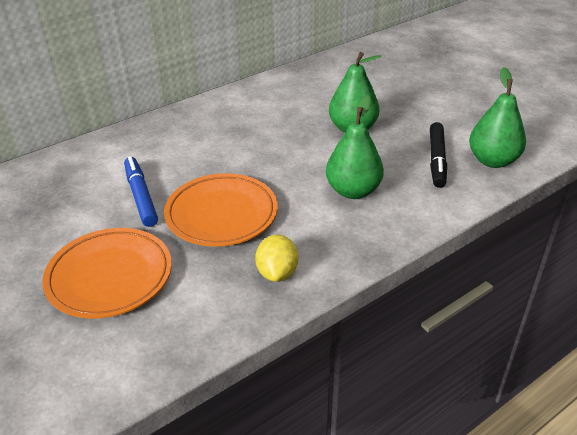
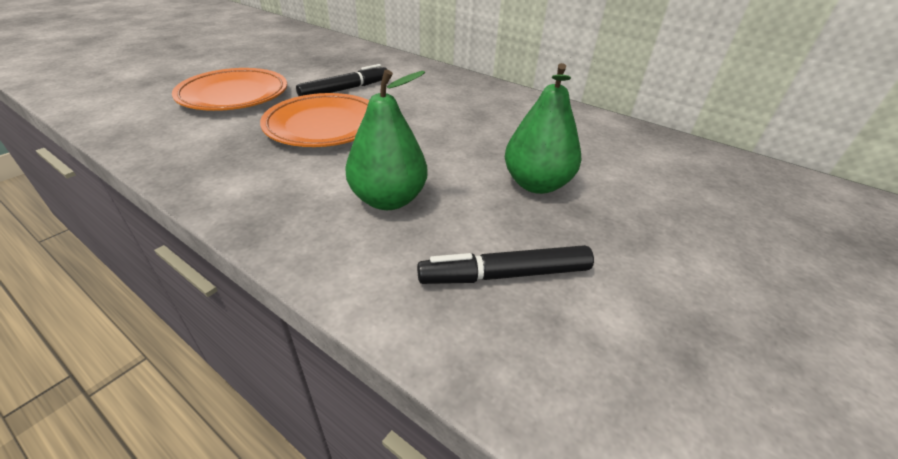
camera: 70 degrees right, 0 degrees up
blue marker [124,156,158,227] -> black marker [296,64,387,96]
yellow lemon [255,234,298,282] -> none
green pear [469,67,526,168] -> none

